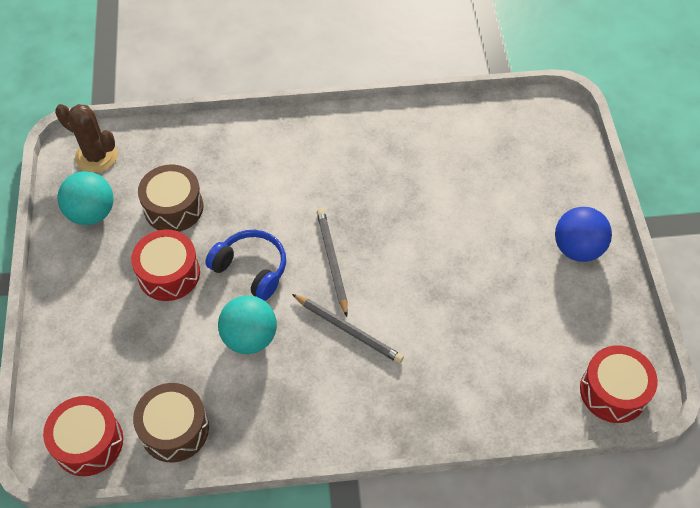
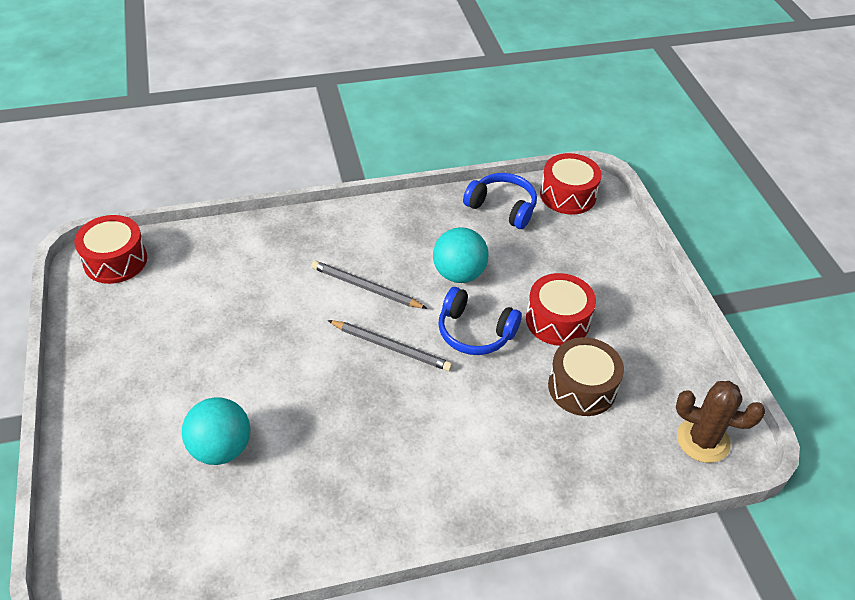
camera: 170 degrees right, 10 degrees down
turquoise ball [58,171,114,225] -> turquoise ball moved to [182,397,250,465]
brown drum [133,383,209,463] -> blue headphones [463,173,537,229]
grey pencil [317,209,348,317] -> grey pencil turned 45 degrees counterclockwise [328,320,453,371]
blue ball [555,207,612,262] -> none

